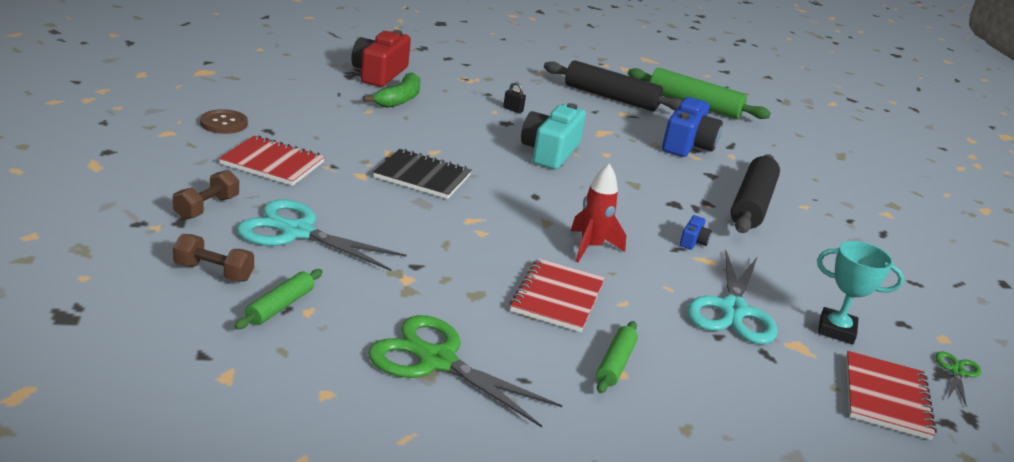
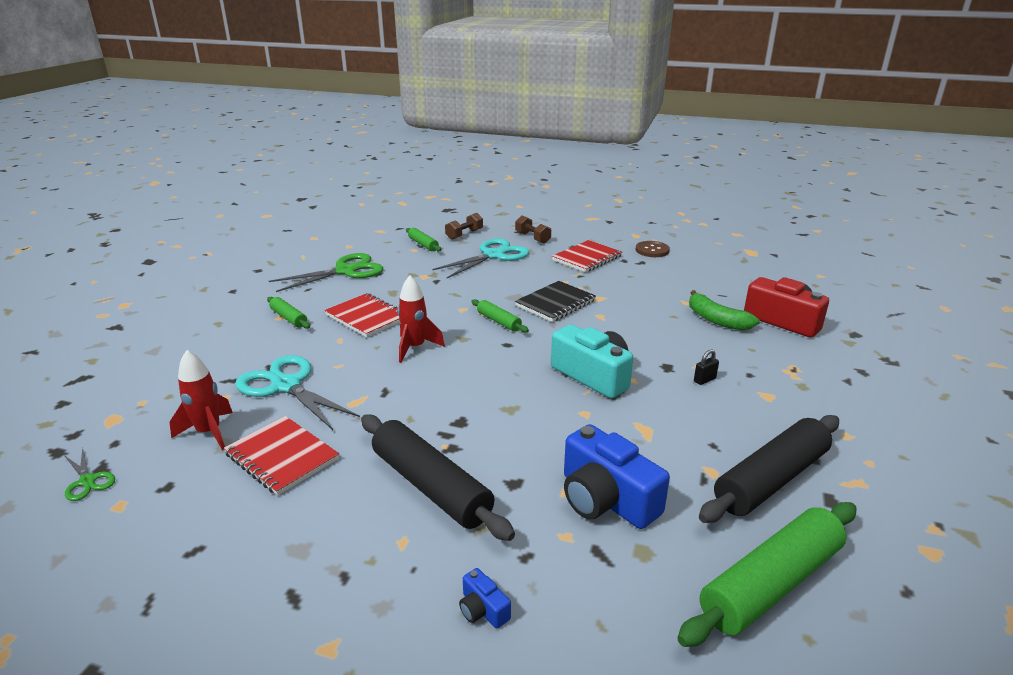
camera: 120 degrees right, 0 degrees up
blue camera [680,215,712,250] -> blue camera moved to [459,568,511,629]
turquoise trophy [817,241,904,344] -> red rocket [169,350,233,450]
red notebook [846,351,937,440] -> red notebook moved to [224,416,339,495]
none -> green rolling pin [471,299,529,333]

